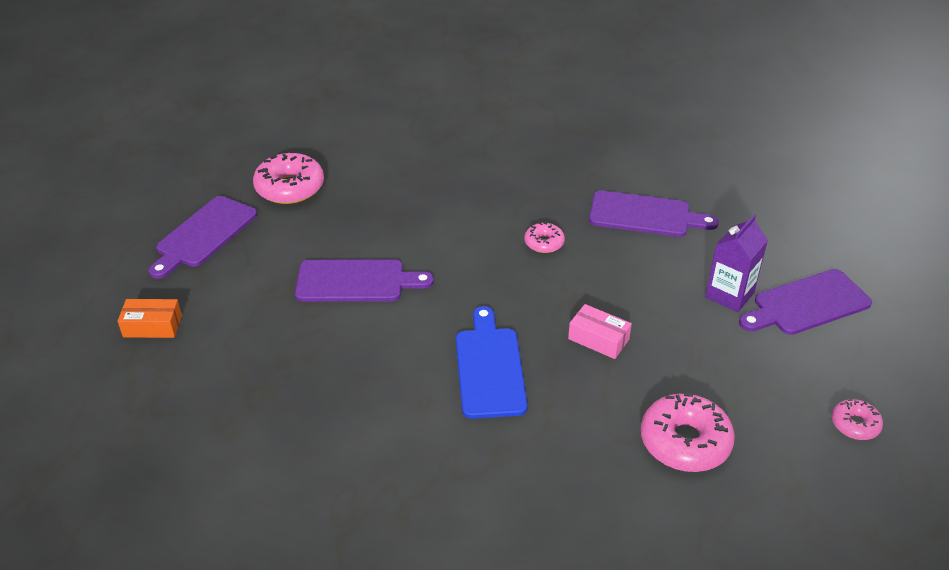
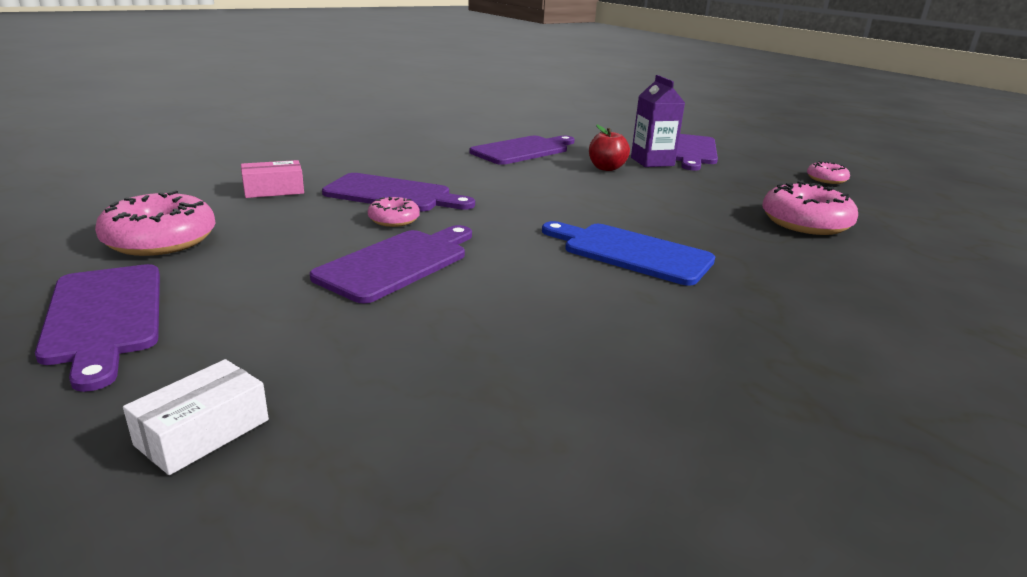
camera: 55 degrees left, 15 degrees down
orange box [118,299,182,338] -> white box [123,359,269,475]
pink donut [524,223,565,253] -> pink donut moved to [368,197,420,227]
pink box [568,304,632,359] -> pink box moved to [241,160,304,198]
none -> purple cutting board [322,173,475,211]
none -> red apple [589,125,630,171]

